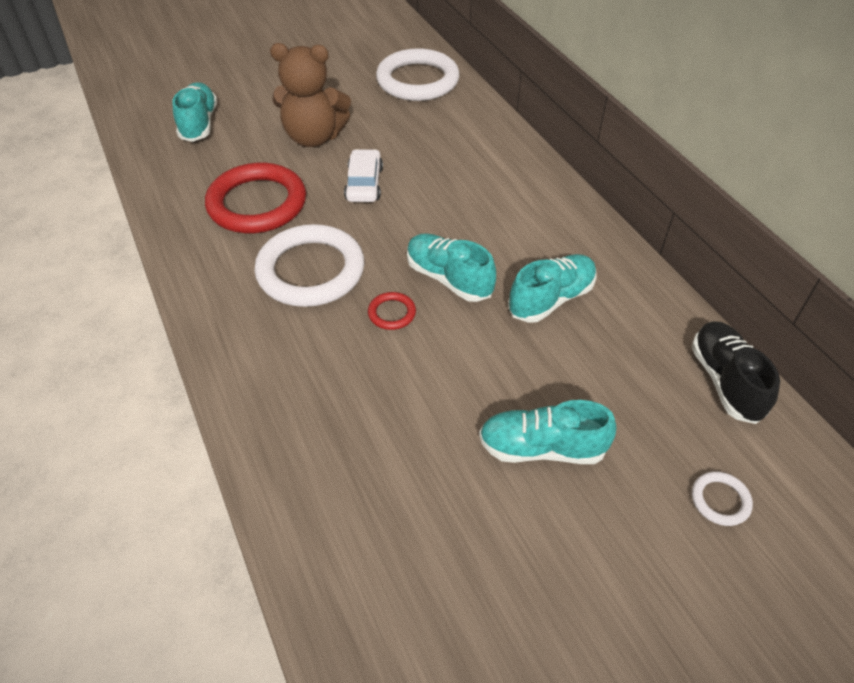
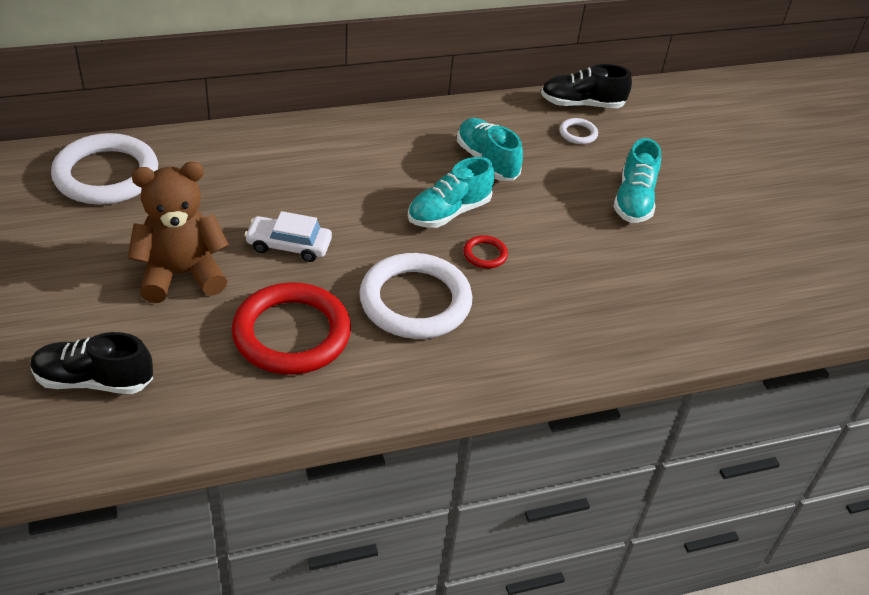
camera: 85 degrees left, 5 degrees down
turquoise shoe [173,82,217,142] -> black shoe [30,332,153,394]
brown teddy bear [270,43,351,147] -> brown teddy bear turned 120 degrees counterclockwise [127,162,229,303]
white ring [692,471,753,526] -> white ring moved to [560,118,598,144]

